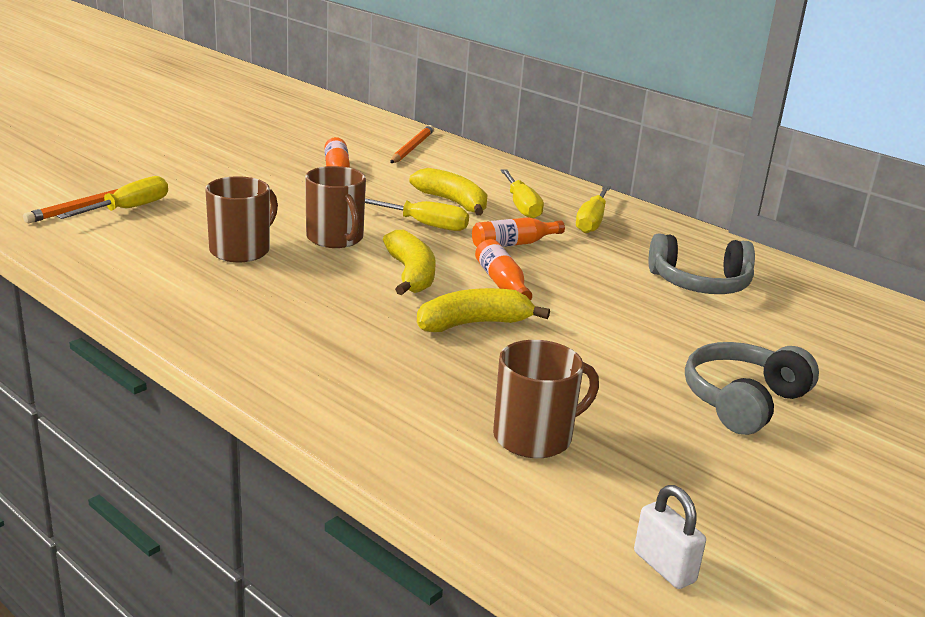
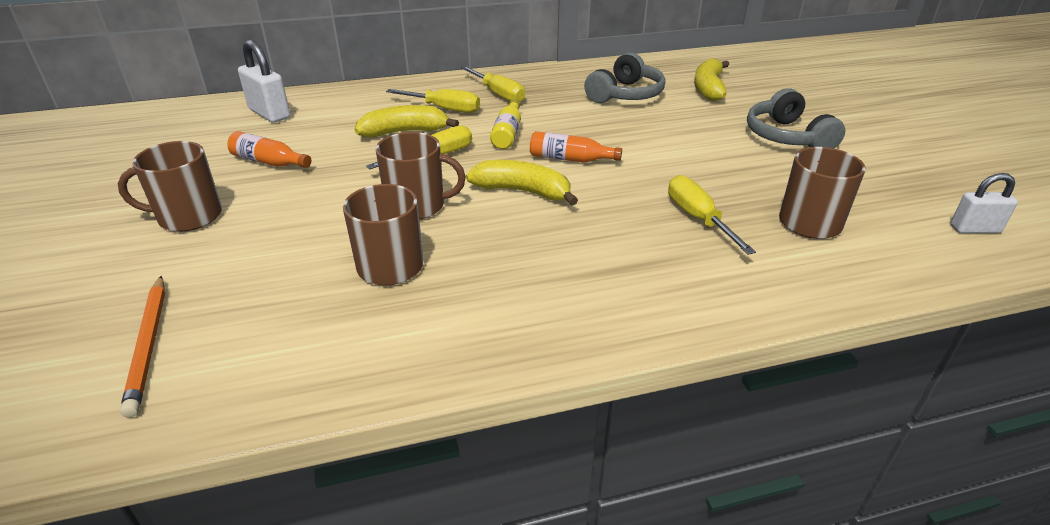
camera: 55 degrees left, 10 degrees up
yellow screwdriver [57,176,168,219] -> yellow screwdriver moved to [668,175,756,255]
orange pencil [390,125,434,163] -> white padlock [238,40,290,123]
yellow banana [417,288,550,332] -> yellow banana moved to [694,58,729,101]
orange bottle [472,217,565,247] -> yellow bottle [490,99,521,149]
none -> brown mug [118,141,222,232]

